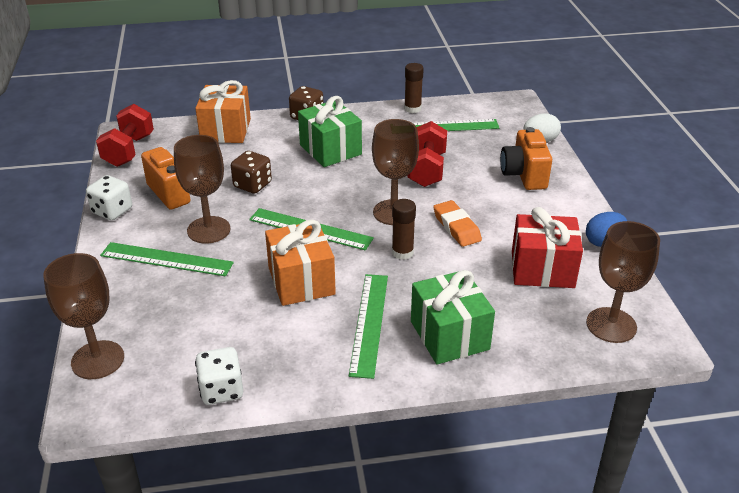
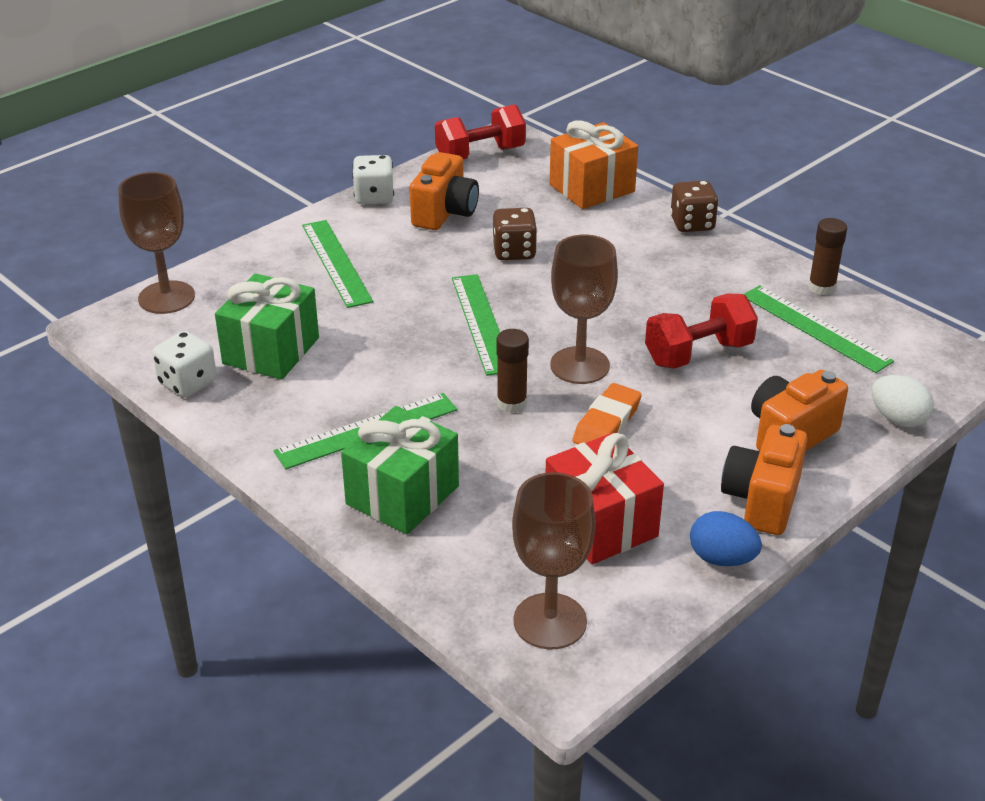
camera: 55 degrees right, 0 degrees up
brown goblet [174,135,231,244] -> none
orange gift [265,219,336,306] -> none
green gift [298,96,362,167] -> green gift moved to [215,273,319,380]
none -> orange camera [721,424,808,535]

